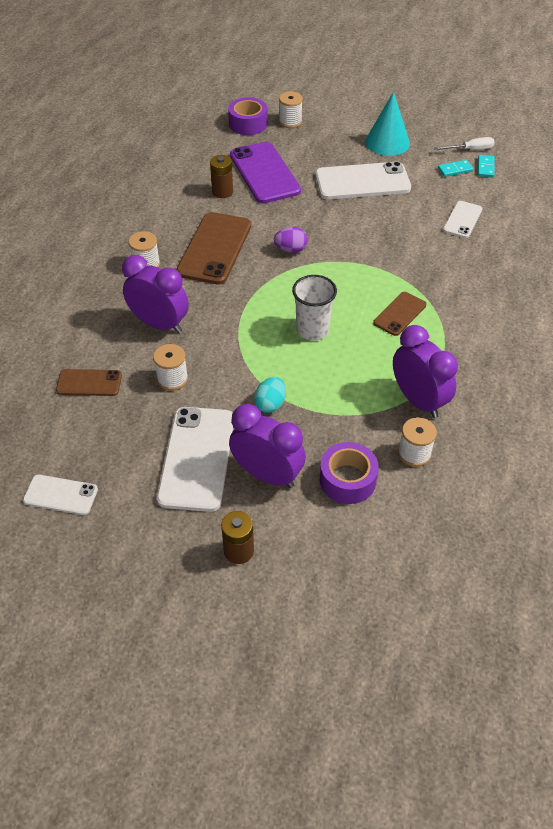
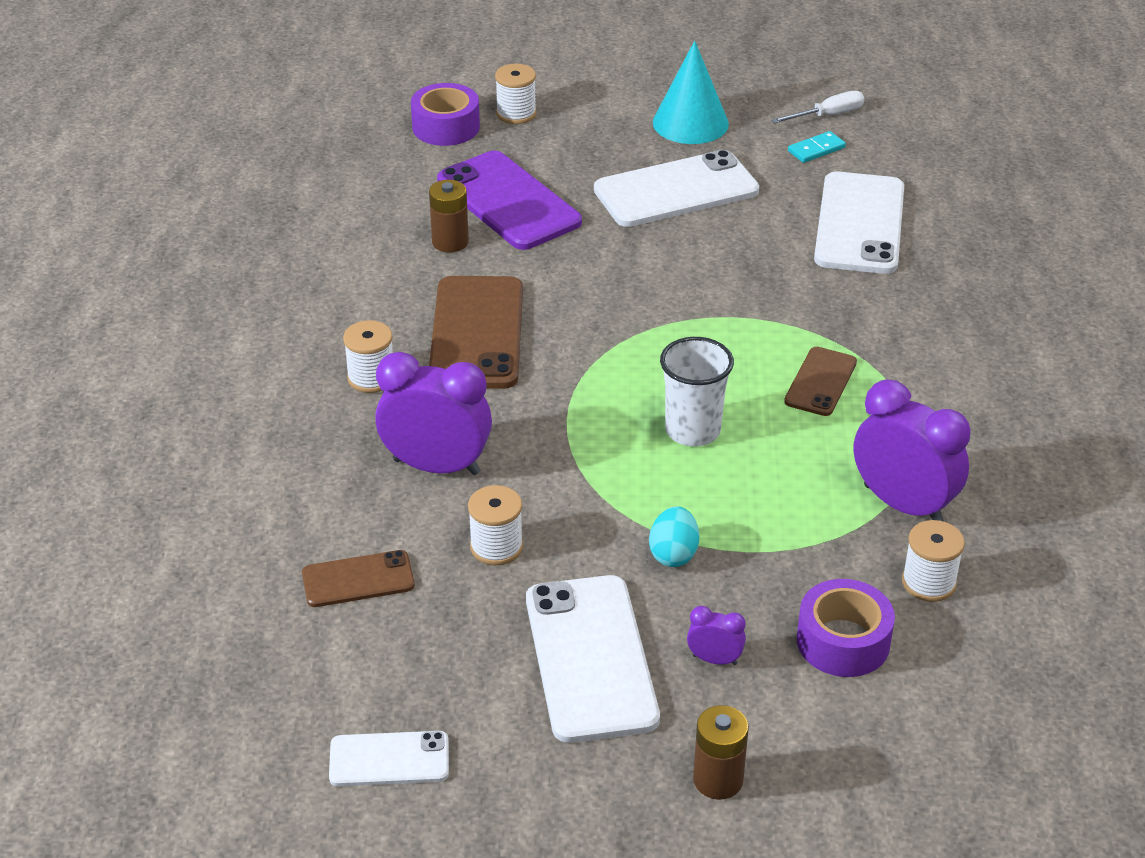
camera: 15 degrees left, 10 degrees down
purple clock [229,404,306,488] -> purple clock [687,606,746,665], size x0.46
purple egg [274,227,308,253] -> none
white phone [443,201,482,238] -> white phone [814,172,904,274], size x1.83
turquoise domino [478,155,495,178] -> none

